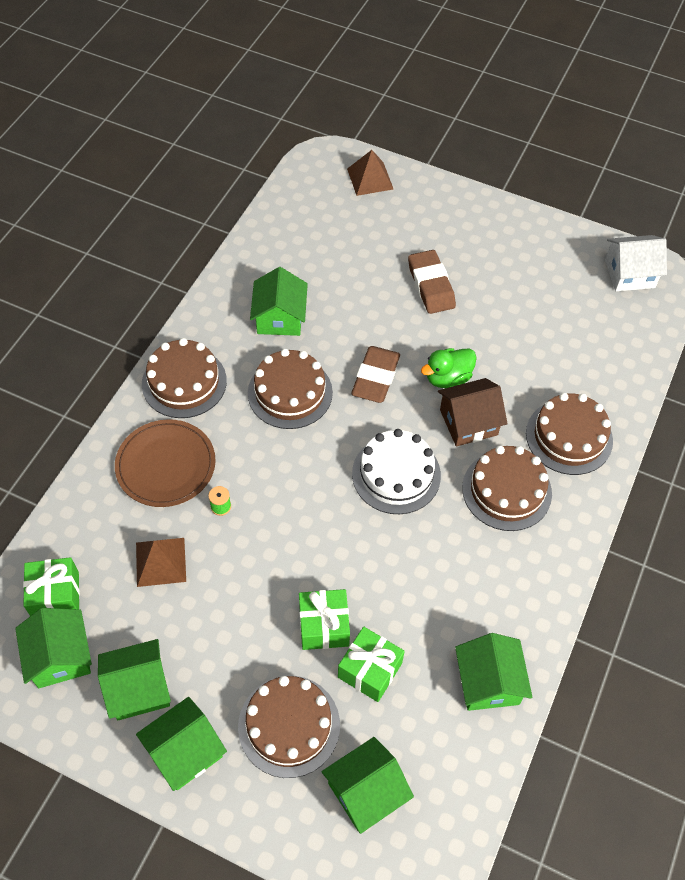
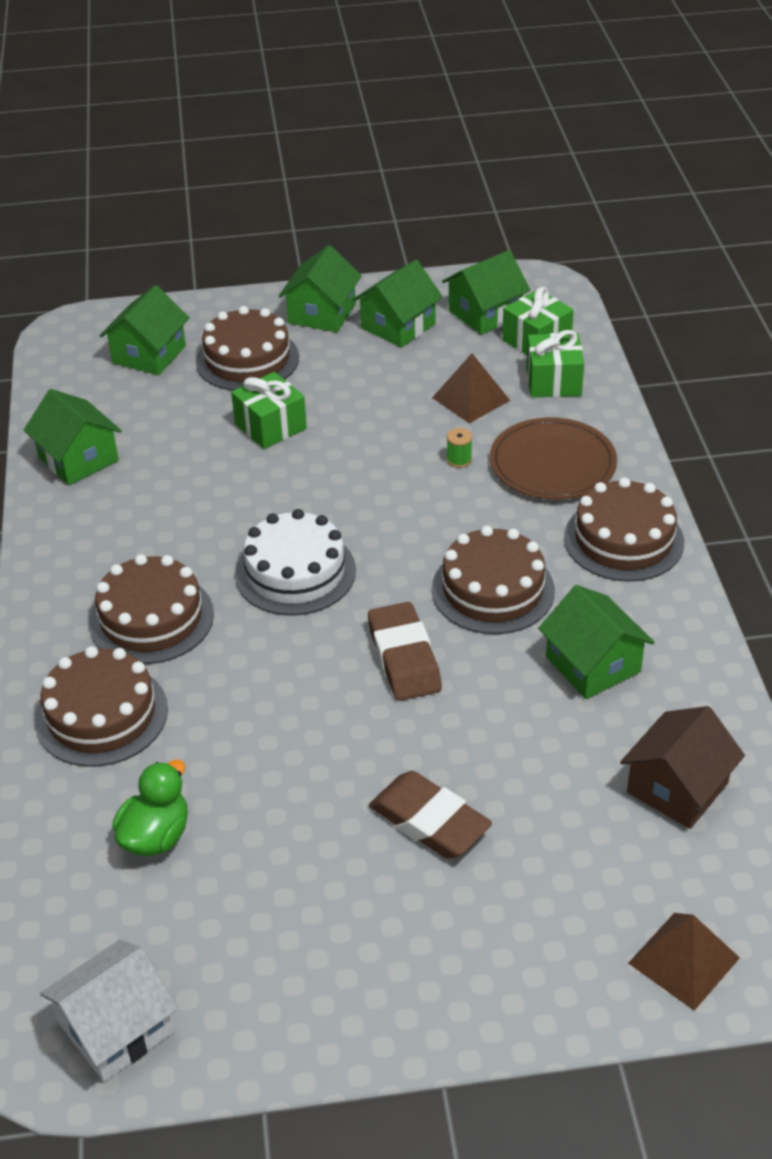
camera: 150 degrees right, 15 degrees down
green house [15,608,92,688] -> green house turned 75 degrees counterclockwise [442,250,530,335]
green gift [338,627,405,702] -> green gift moved to [526,330,584,398]
green duck [421,348,477,388] -> green duck moved to [112,760,188,856]
brown house [438,378,508,447] -> brown house moved to [620,706,745,829]

